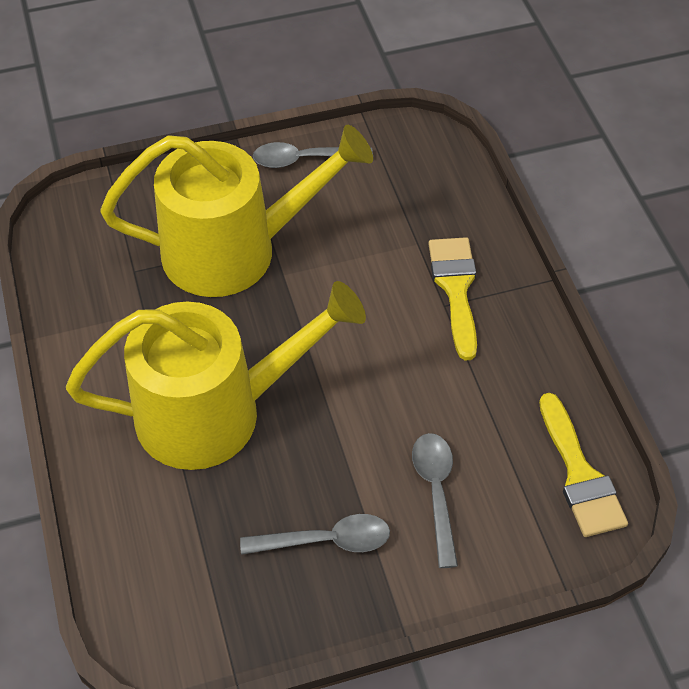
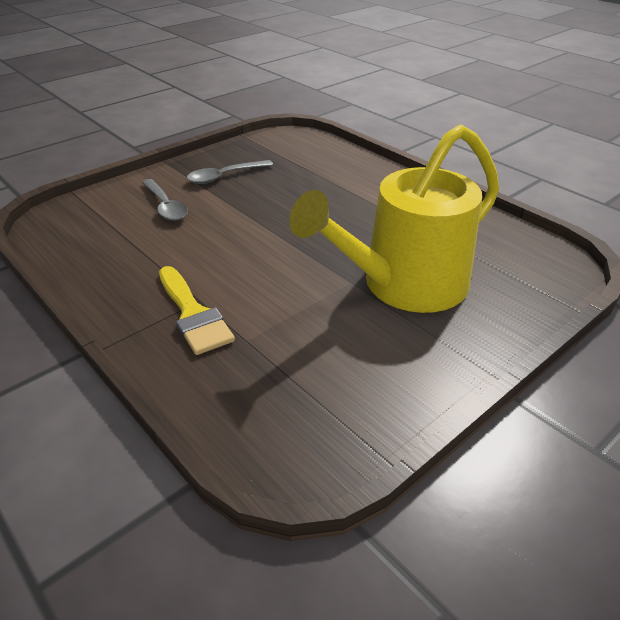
camera: 155 degrees right, 15 degrees down
yellow watering can [66,281,366,470] -> none
grey spoon [253,142,373,168] -> none
yellow brush [539,393,628,537] -> none

